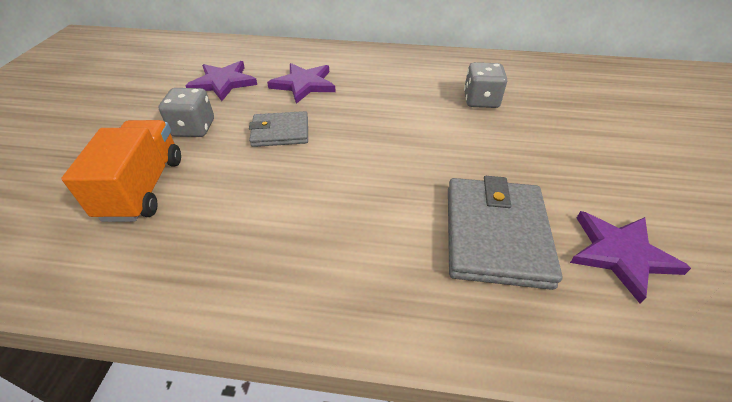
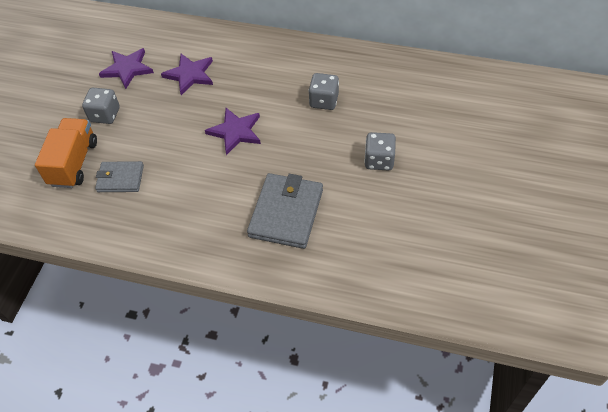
camera: 10 degrees right, 10 degrees up
grey wallet [249,111,308,147] -> grey wallet moved to [95,161,144,192]
purple star [570,211,691,304] -> purple star moved to [205,108,261,155]
none -> grey dice [364,132,396,171]

